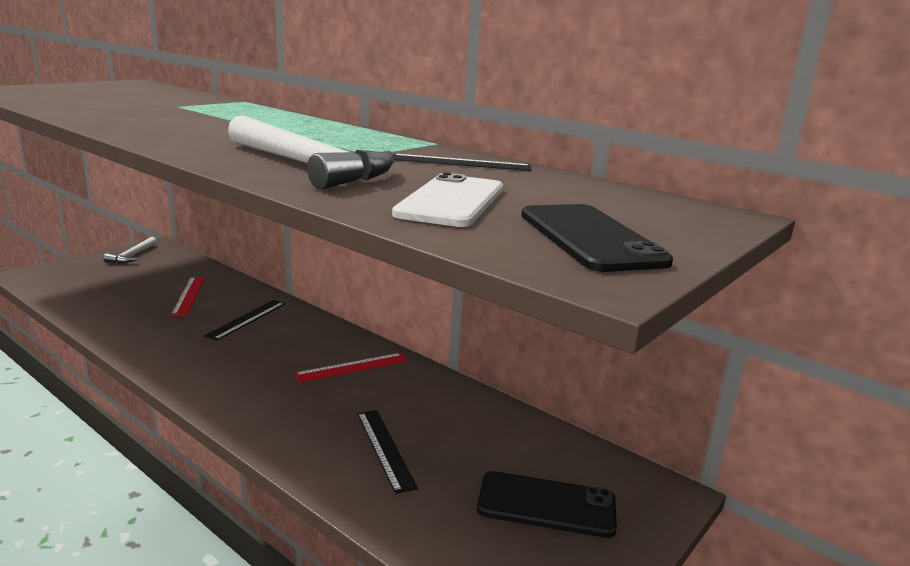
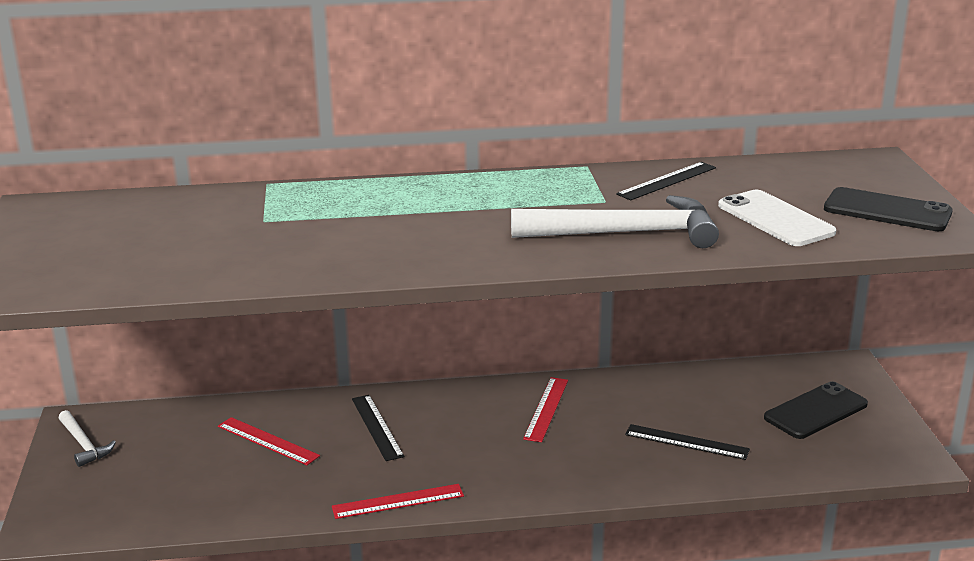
camera: 45 degrees left, 5 degrees up
none -> red ruler [332,484,464,519]

